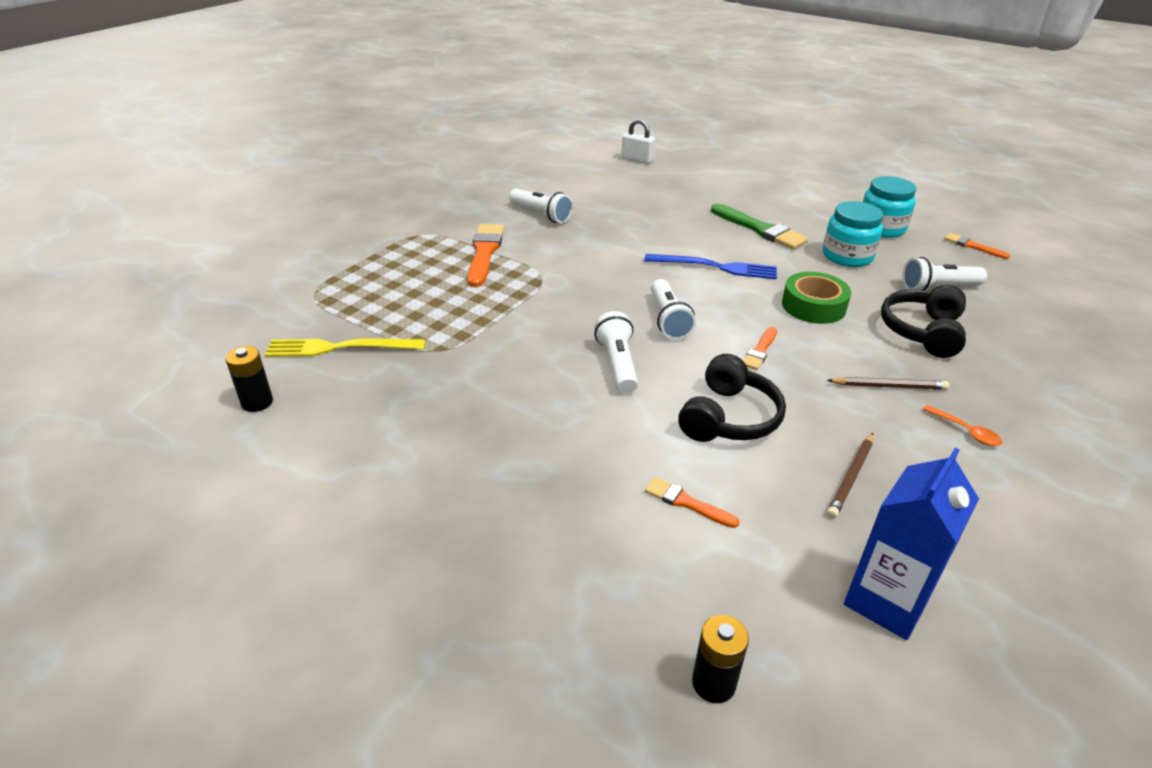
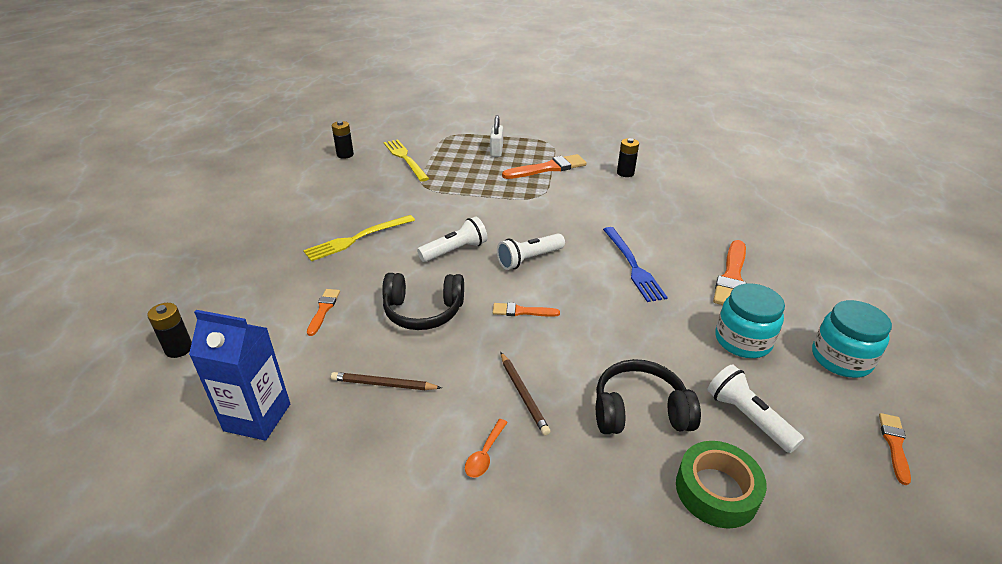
camera: 65 degrees right, 0 degrees up
white flashlight [509,188,573,223] -> black battery [617,138,639,177]
white padlock [621,119,655,164] -> white padlock moved to [490,115,503,157]
green brush [711,204,808,249] -> orange brush [713,240,747,305]
green tape [782,272,851,324] -> green tape moved to [676,441,767,529]
none -> yellow fork [303,215,415,261]

